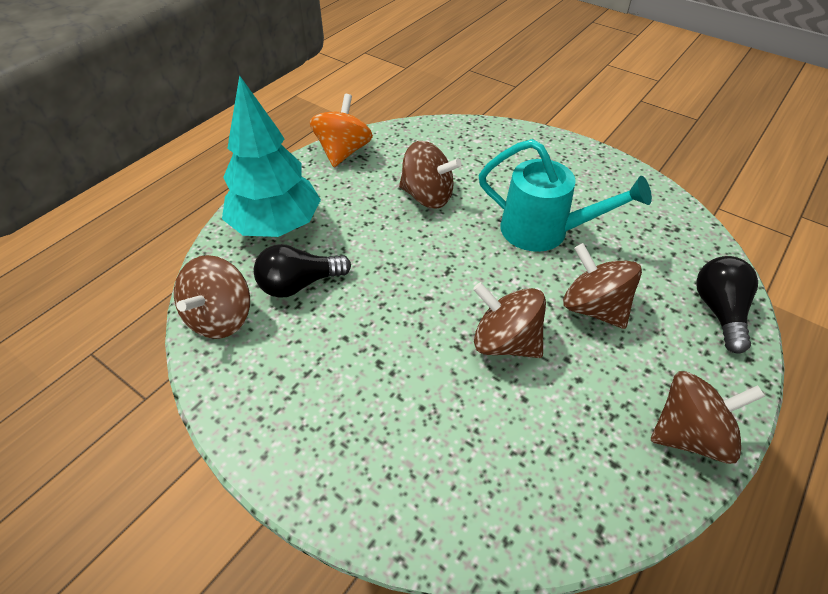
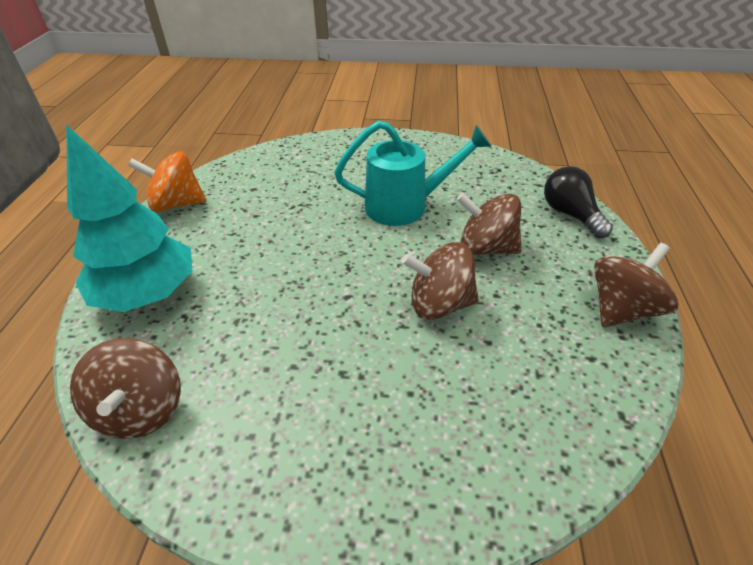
camera: 30 degrees left, 5 degrees down
black light bulb [254,244,351,298] -> none
orange spinning top [310,94,373,167] -> orange spinning top turned 75 degrees counterclockwise [128,151,207,212]
brown spinning top [399,141,462,209] -> none

